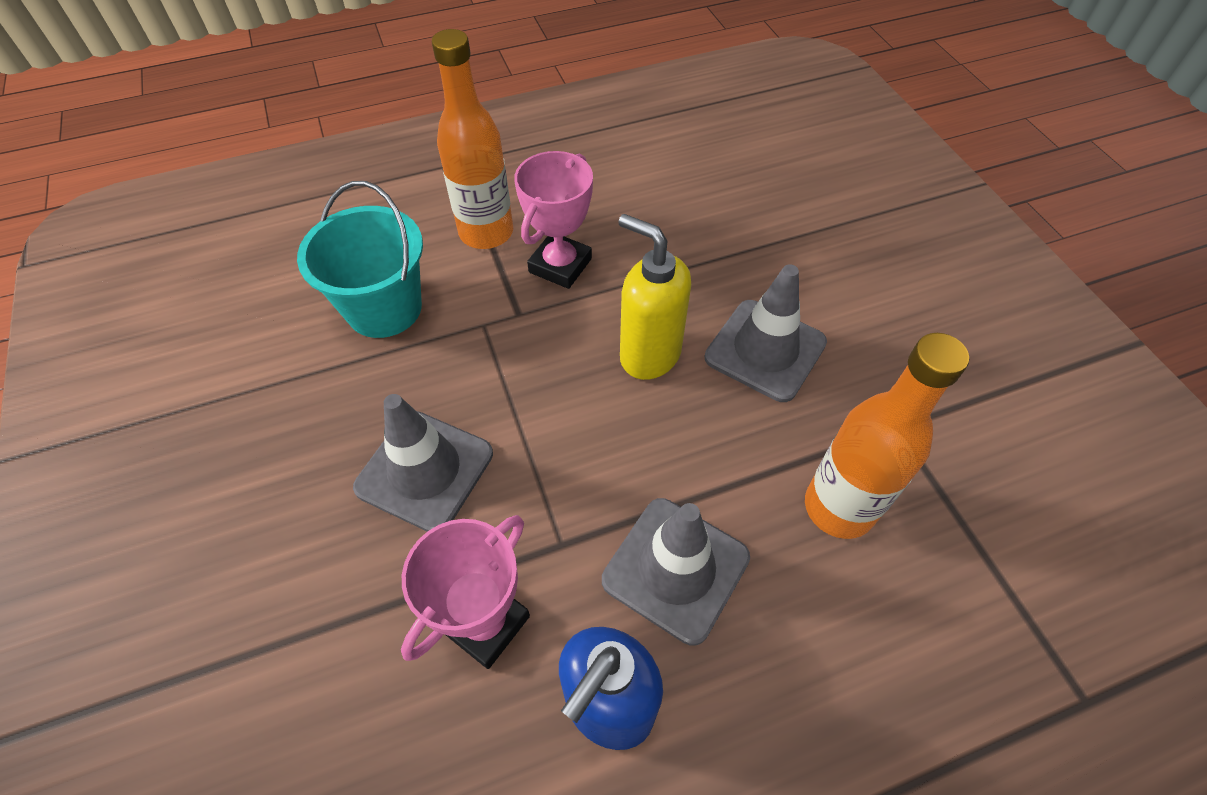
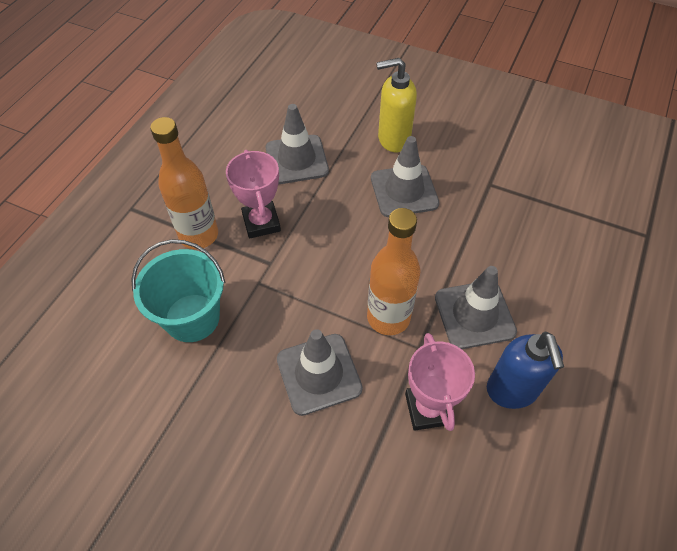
camera: 45 degrees left, 0 degrees up
yellow soap dispenser [618,214,691,380] -> yellow soap dispenser moved to [376,58,417,152]
orange bottle [805,333,969,539] -> orange bottle moved to [367,208,420,335]
none -> grey traffic cone [266,104,329,184]

